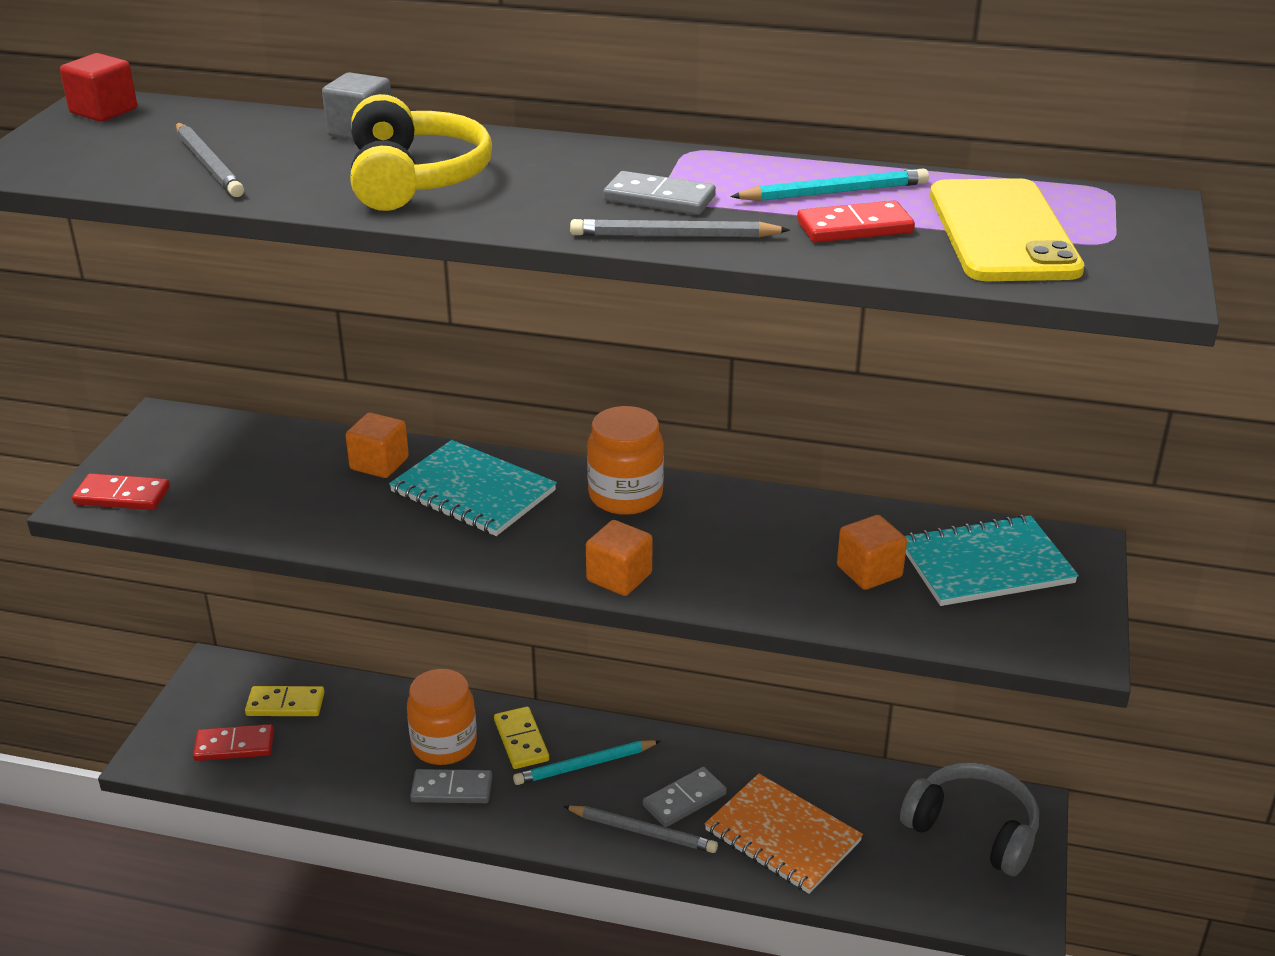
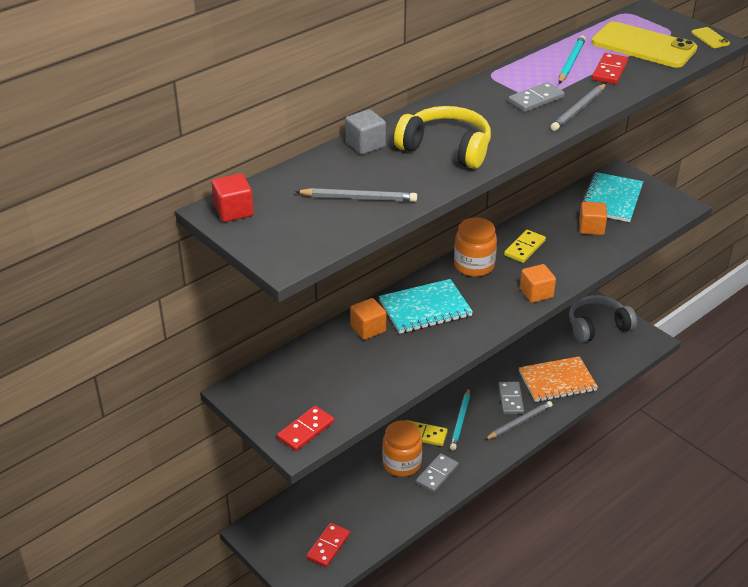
camera: 55 degrees left, 5 degrees up
yellow domino [245,686,325,716] -> yellow domino moved to [504,230,546,263]
none -> yellow phone [691,27,730,48]

